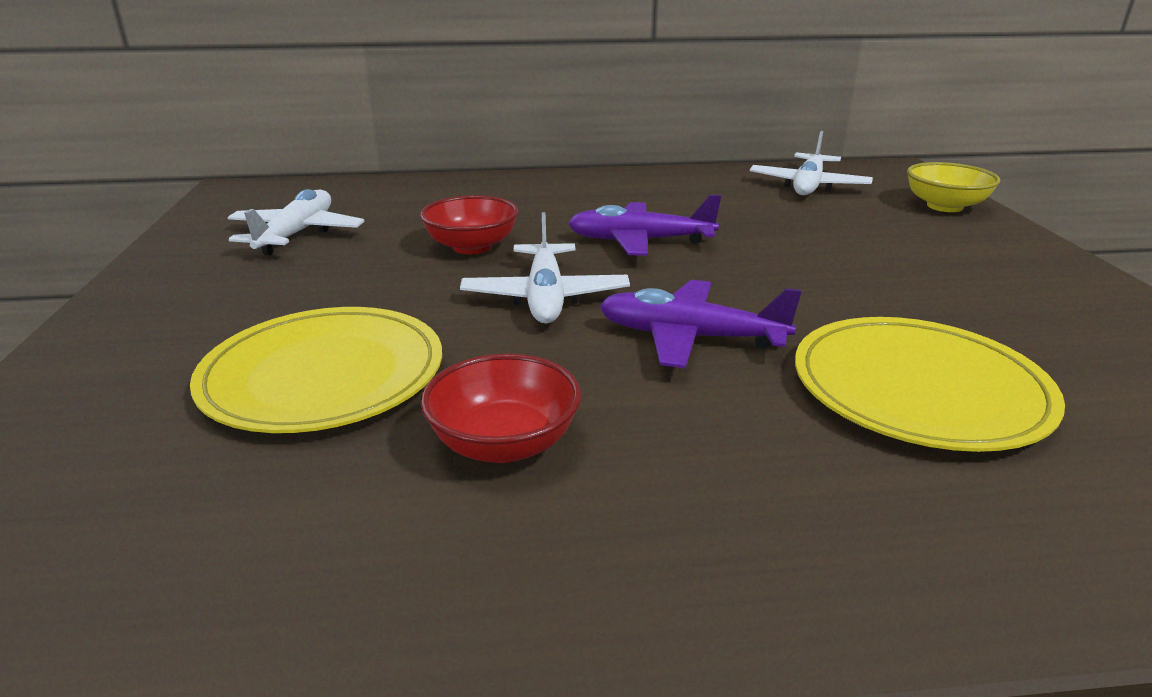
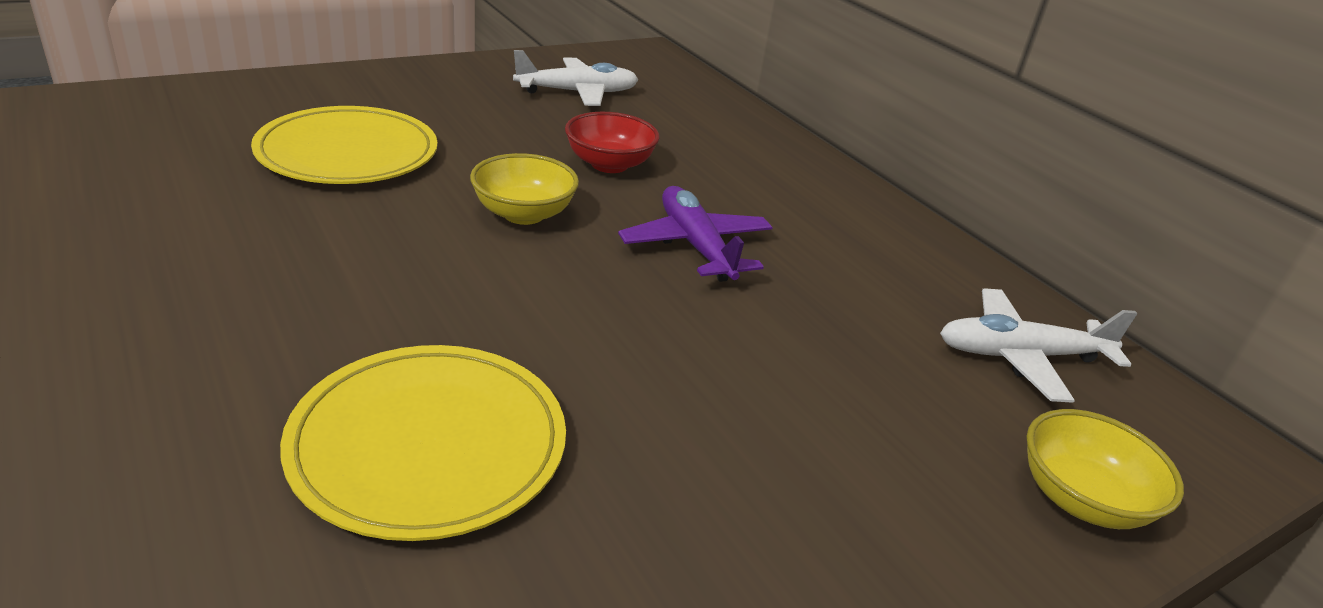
camera: 60 degrees right, 5 degrees up
red bowl [421,353,581,463] -> none
white plane [460,212,630,323] -> yellow bowl [470,153,579,225]
purple plane [600,280,802,368] -> none

